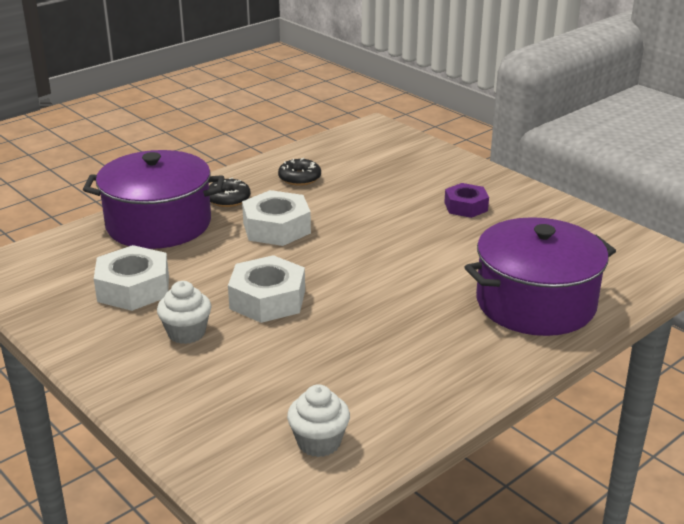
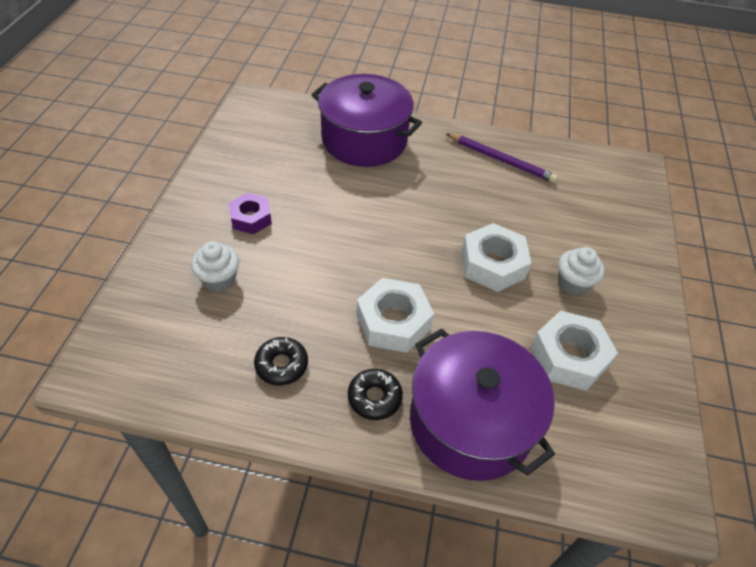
camera: 130 degrees left, 20 degrees up
white cupcake [287,384,350,457] -> white cupcake moved to [191,241,239,292]
none -> purple pencil [446,133,558,183]

